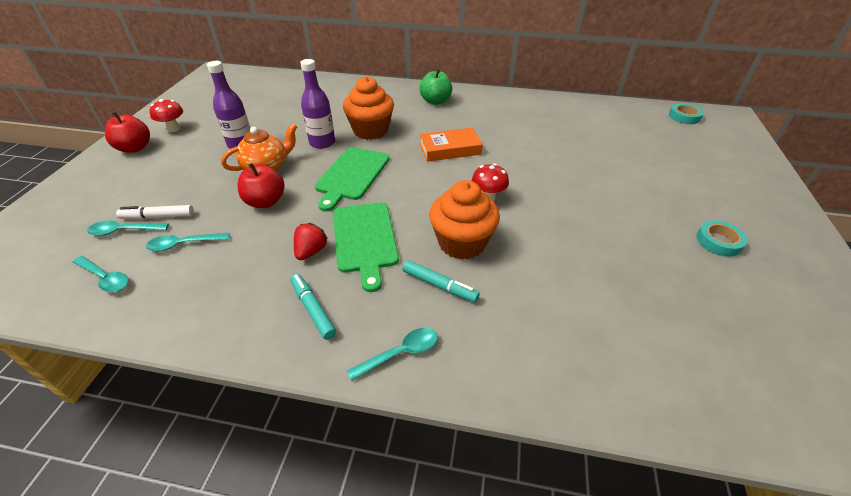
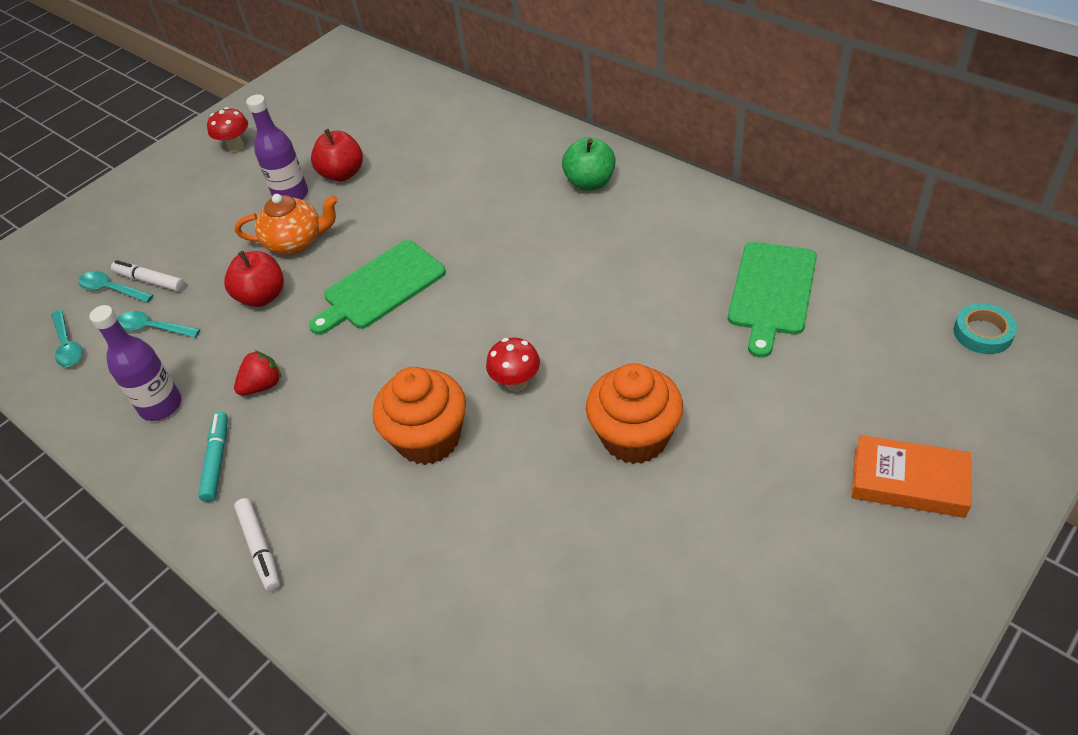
camera: 35 degrees right, 5 degrees up
red apple [105,112,150,153] -> red apple moved to [311,129,363,182]
purple bottle [300,59,335,149] -> purple bottle moved to [90,305,182,421]
green cutting board [333,203,399,292] -> green cutting board moved to [728,242,817,358]
orange cupcake [343,76,394,140] -> orange cupcake moved to [586,363,683,464]
turquoise spoon [347,328,438,381] -> white marker [234,498,280,592]
turquoise marker [402,260,480,302] -> none
orange book [420,128,483,162] -> orange book moved to [852,435,972,518]
turquoise tape [696,220,747,257] -> none

